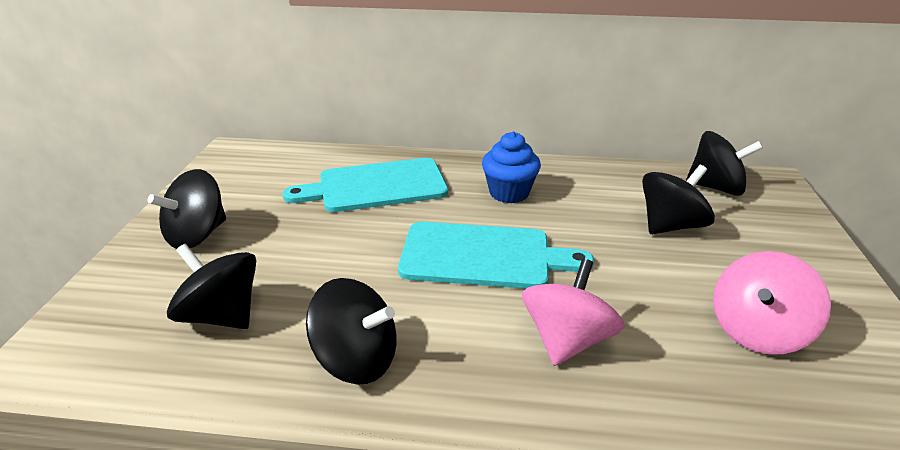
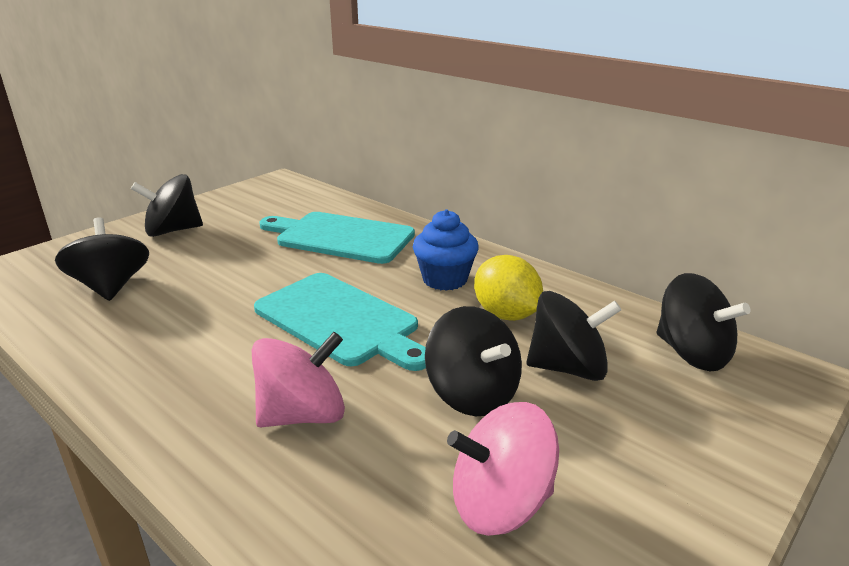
camera: 35 degrees right, 5 degrees down
black spinning top [306,278,397,385] -> black spinning top moved to [425,306,522,416]
none -> yellow lemon [474,255,543,321]

